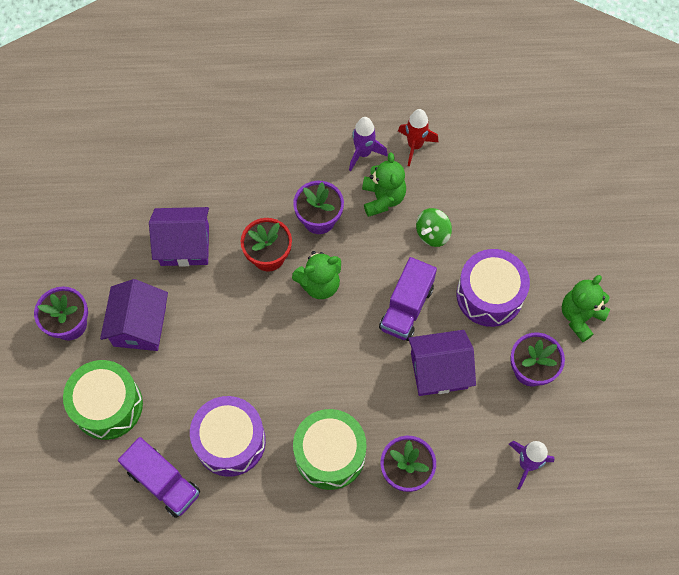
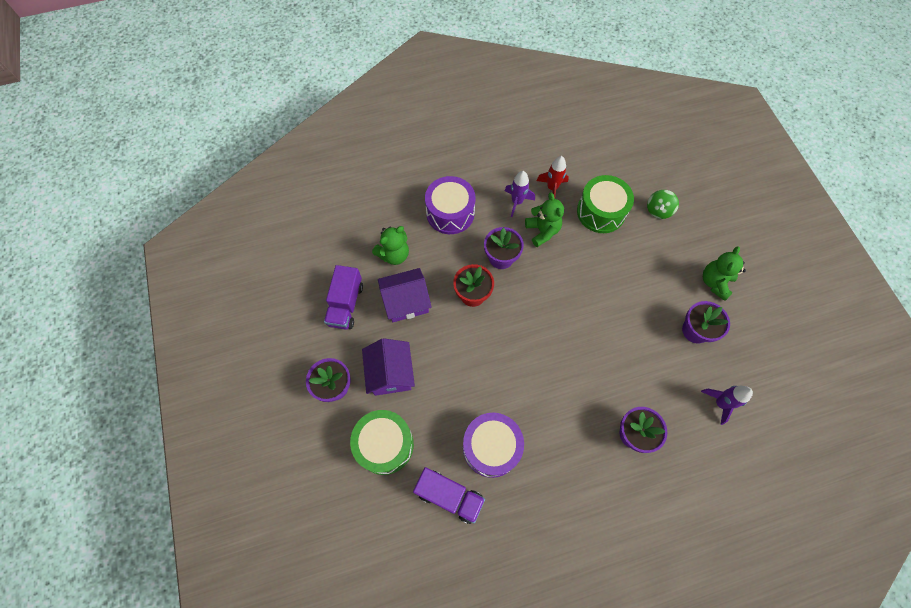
camera: 15 degrees left, 0 degrees up
green teddy bear [292,251,341,299] -> green teddy bear moved to [372,226,409,265]
green drum [293,409,367,490] -> green drum moved to [577,175,634,233]
purple truck [379,257,437,341] -> purple truck moved to [324,265,363,330]
purple house [408,330,476,396] -> none
green spinning top [416,208,452,247] -> green spinning top moved to [647,190,679,219]
purple drum [457,249,530,327] -> purple drum moved to [425,176,476,234]

